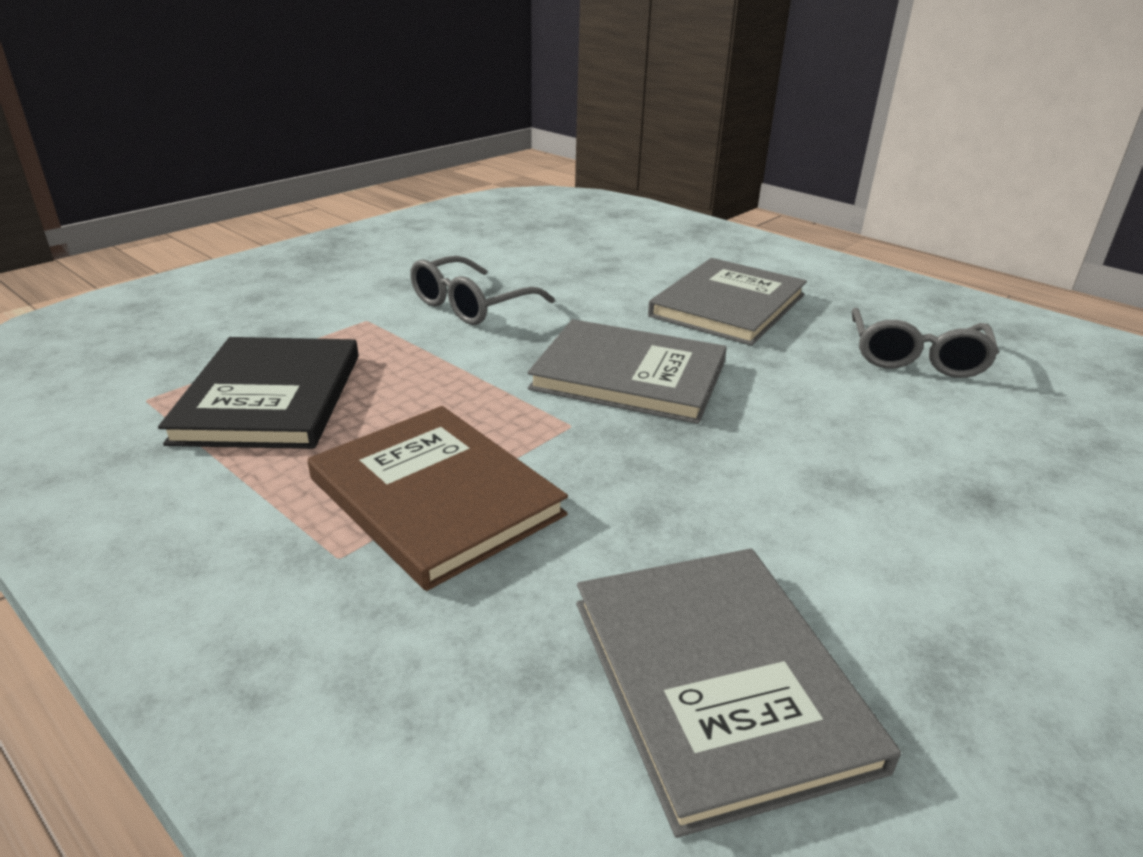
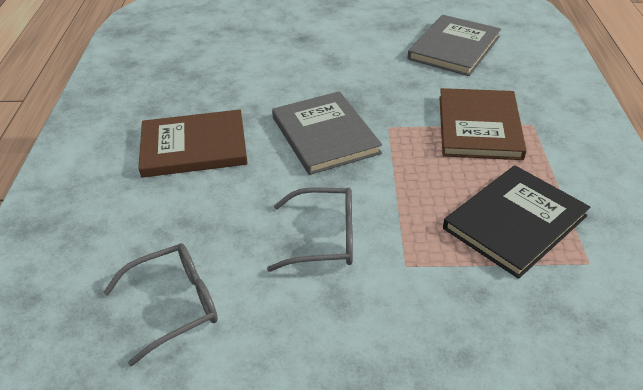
camera: 130 degrees left, 10 degrees up
grey book [648,258,807,346] -> brown book [138,109,248,178]
grey glasses [852,308,999,378] -> grey glasses moved to [103,243,218,366]

